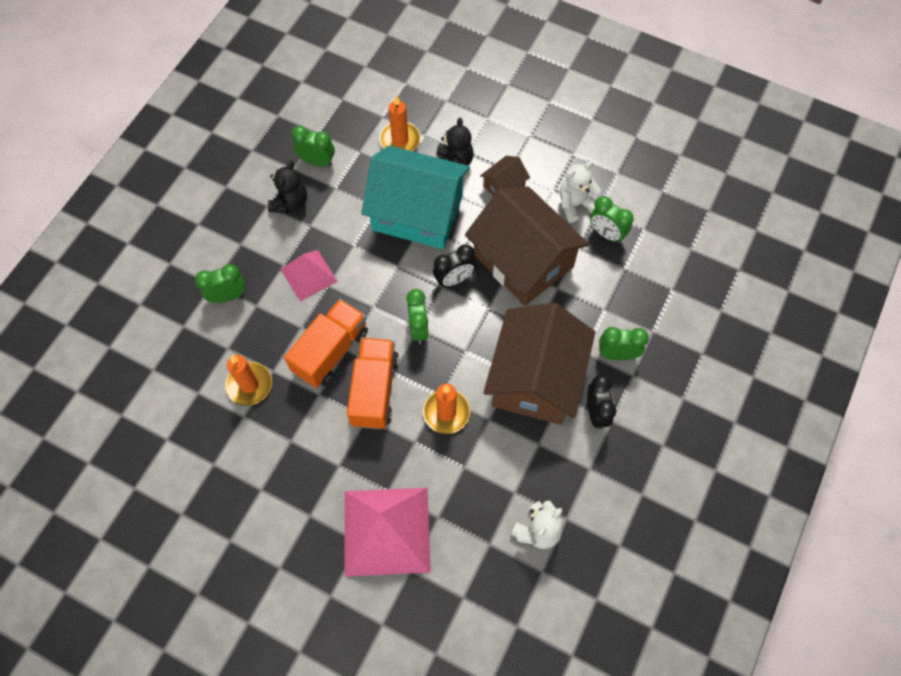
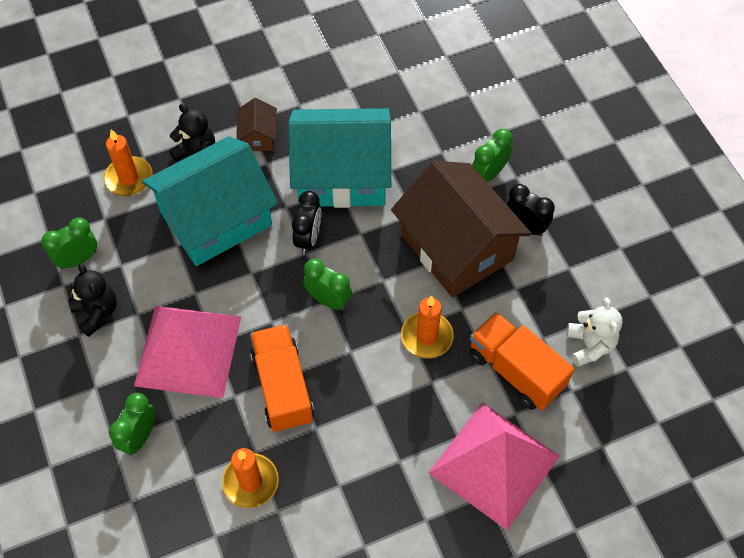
camera: 50 degrees left, 5 degrees down
pink pyramid [280,250,338,302] -> pink pyramid [134,306,241,398], size x1.76
orange truck [347,337,399,429] -> orange truck moved to [469,312,574,410]
brown house [465,186,589,306] -> turquoise house [288,108,391,208]
white teddy bear [560,161,601,223] -> none
green clock [590,196,634,243] -> none

